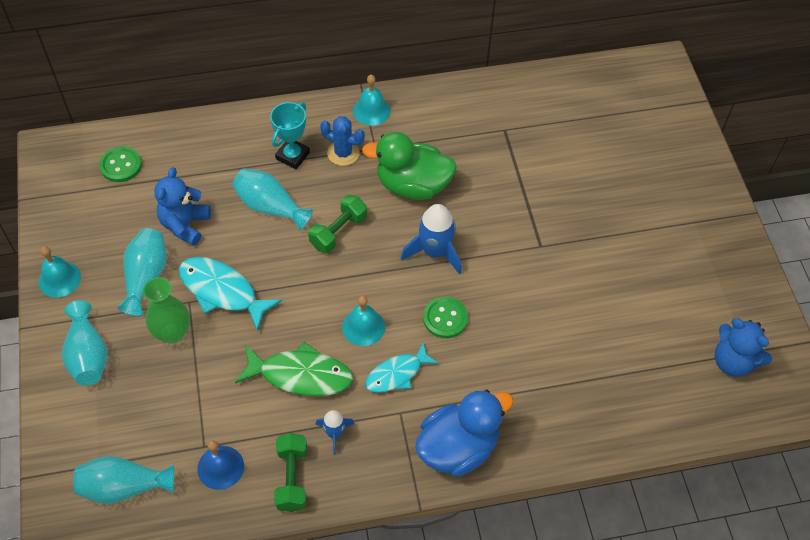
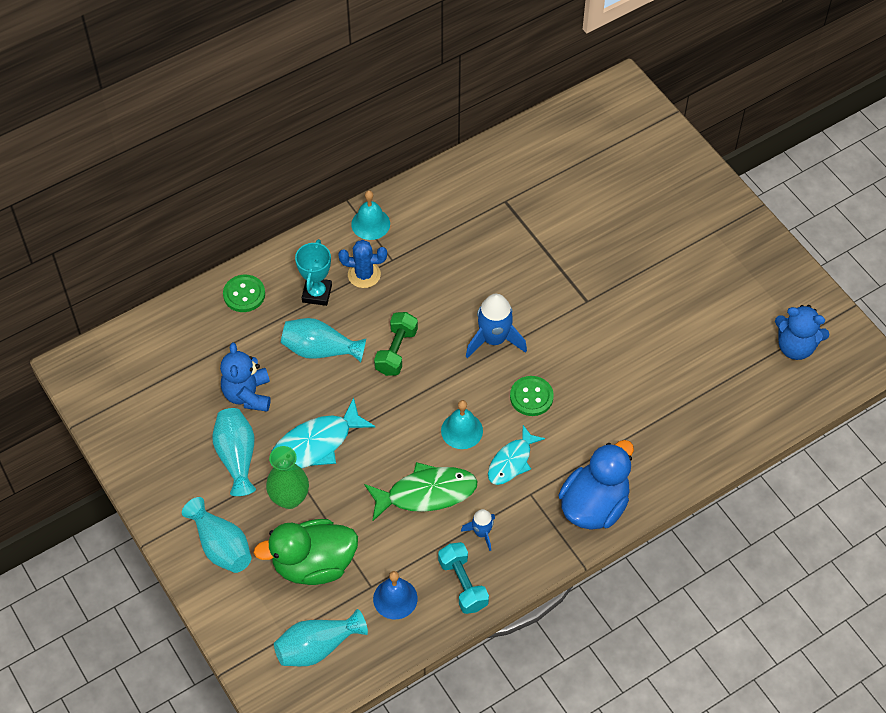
camera: 20 degrees left, 0 degrees up
turquoise bell [38,246,81,297] -> none
green button [99,146,142,182] -> green button moved to [223,275,265,312]
turquoise fish [179,257,282,331] -> turquoise fish turned 45 degrees counterclockwise [271,398,376,469]
green dumbbell [274,433,307,512] -> turquoise dumbbell [438,542,489,614]
green duck [362,132,457,200] -> green duck moved to [254,519,358,585]

